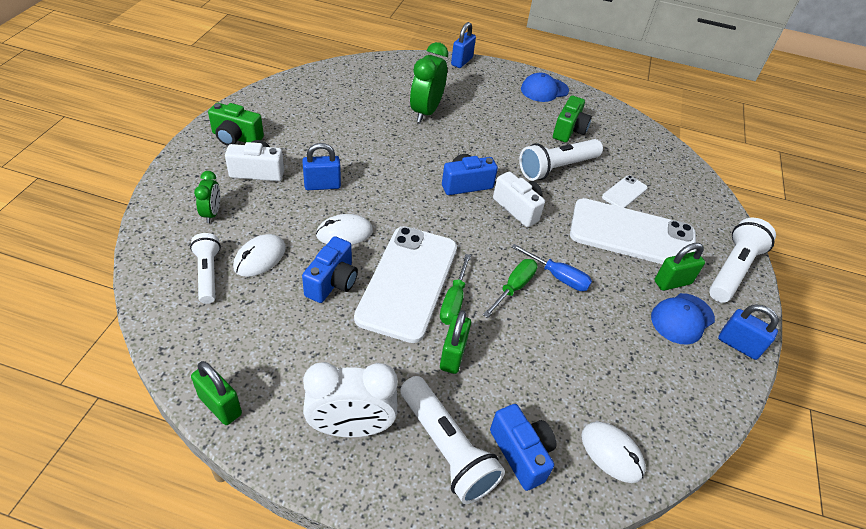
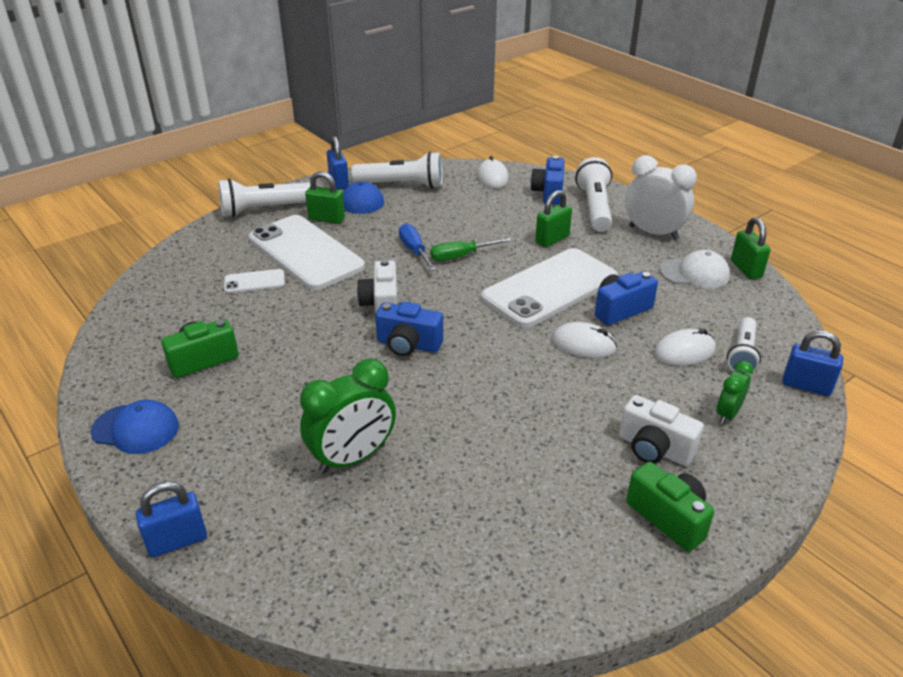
camera: 140 degrees left, 10 degrees down
blue padlock [302,143,341,190] -> blue padlock moved to [782,330,843,396]
green screwdriver [440,254,471,325] -> none
white flashlight [519,139,603,181] -> white flashlight moved to [351,151,443,188]
none -> white cap [660,250,730,288]

